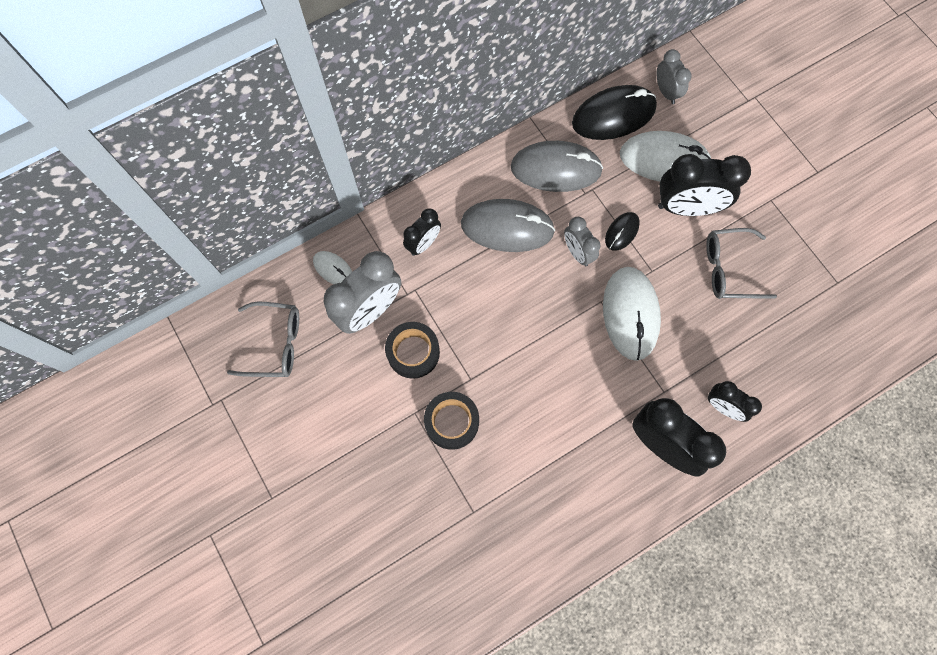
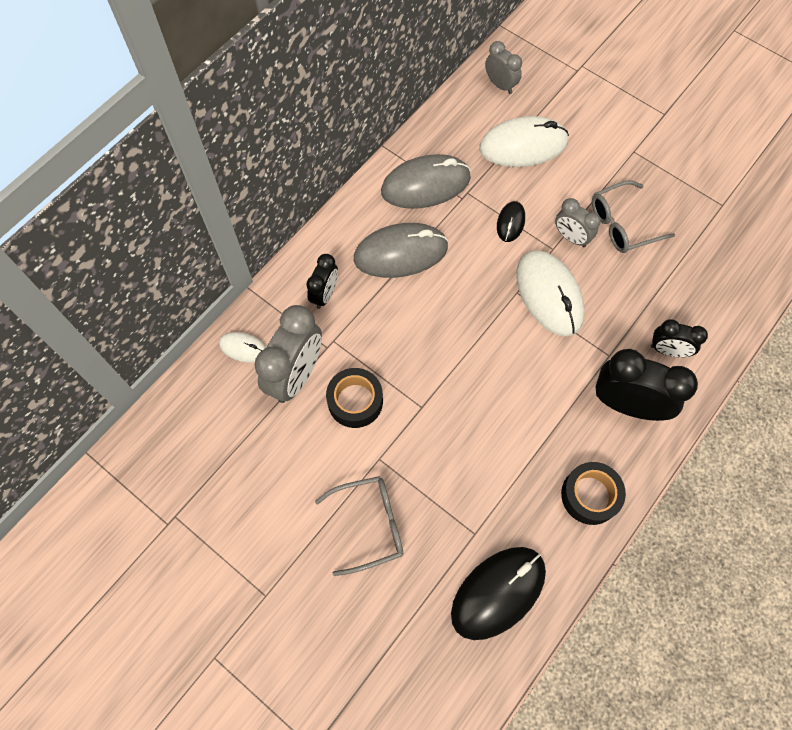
camera: 20 degrees left, 5 degrees down
grey glasses [227,302,299,377] -> grey glasses moved to [315,476,403,576]
black tape [424,392,479,450] -> black tape moved to [561,462,626,525]
grey clock [564,217,601,266] -> grey clock moved to [555,198,601,247]
black mouse [572,85,657,140] -> black mouse moved to [451,547,546,640]
black clock [658,154,751,216] -> none

